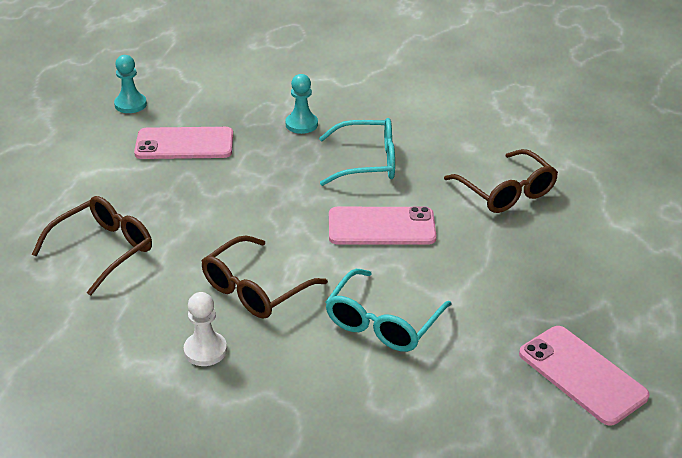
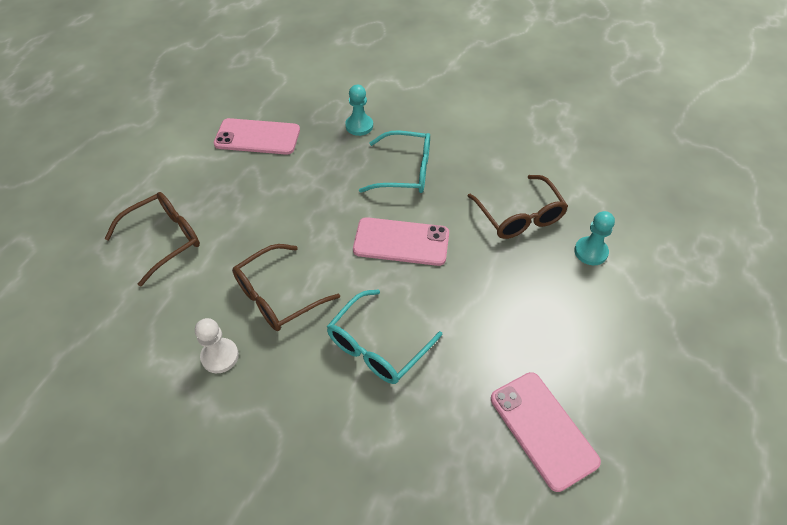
camera: 10 degrees right, 15 degrees up
turquoise pawn [114,55,147,113] -> turquoise pawn moved to [574,211,615,265]

